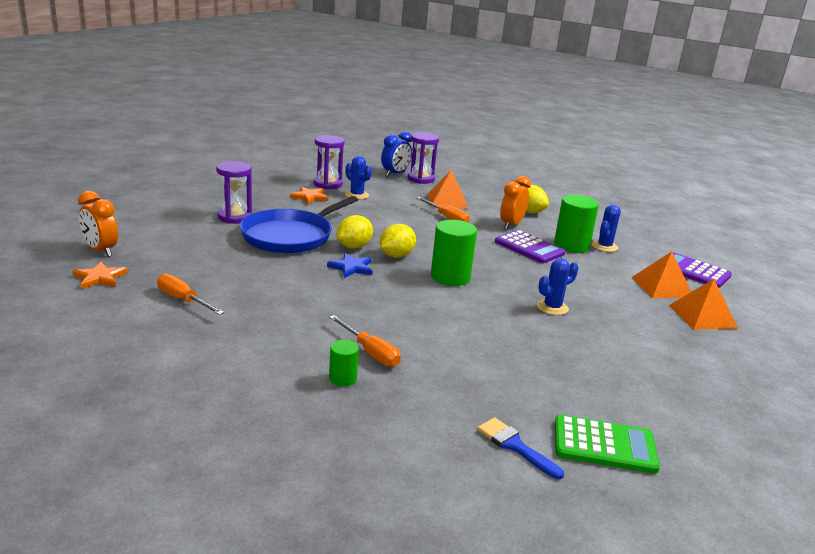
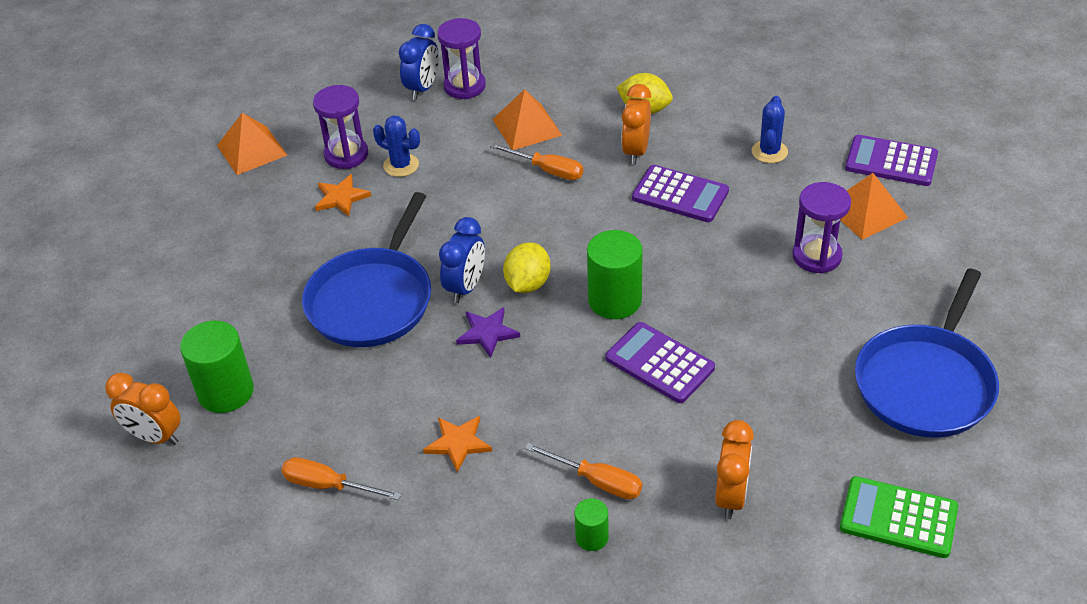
camera: 15 degrees left, 20 degrees up
orange star [73,262,128,289] -> orange star moved to [423,416,492,472]
purple hourglass [216,161,252,224] -> purple hourglass moved to [792,182,851,274]
blue star [327,253,372,278] -> purple star [456,307,520,358]
yellow lemon [337,215,373,249] -> blue clock [439,217,485,303]
blue brush [477,417,564,479] -> none
blue cactus [537,258,578,315] -> none
green cylinder [554,195,599,253] -> green cylinder moved to [180,321,254,413]
green calculator [555,415,660,474] -> green calculator turned 150 degrees counterclockwise [840,476,958,558]
orange pyramid [669,279,738,330] -> orange pyramid moved to [217,113,287,175]
none -> purple calculator [606,322,715,403]
none -> orange clock [715,420,754,519]
none -> blue pan [855,269,999,438]

